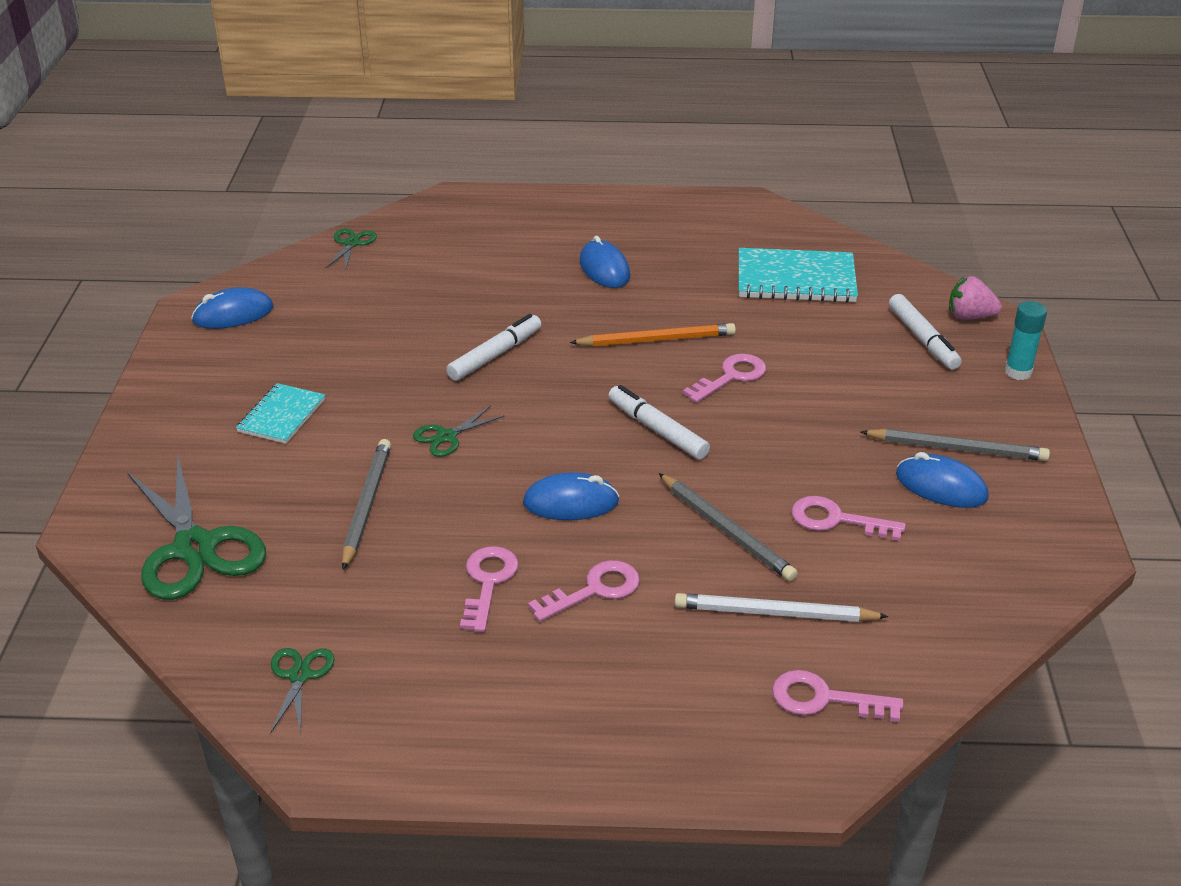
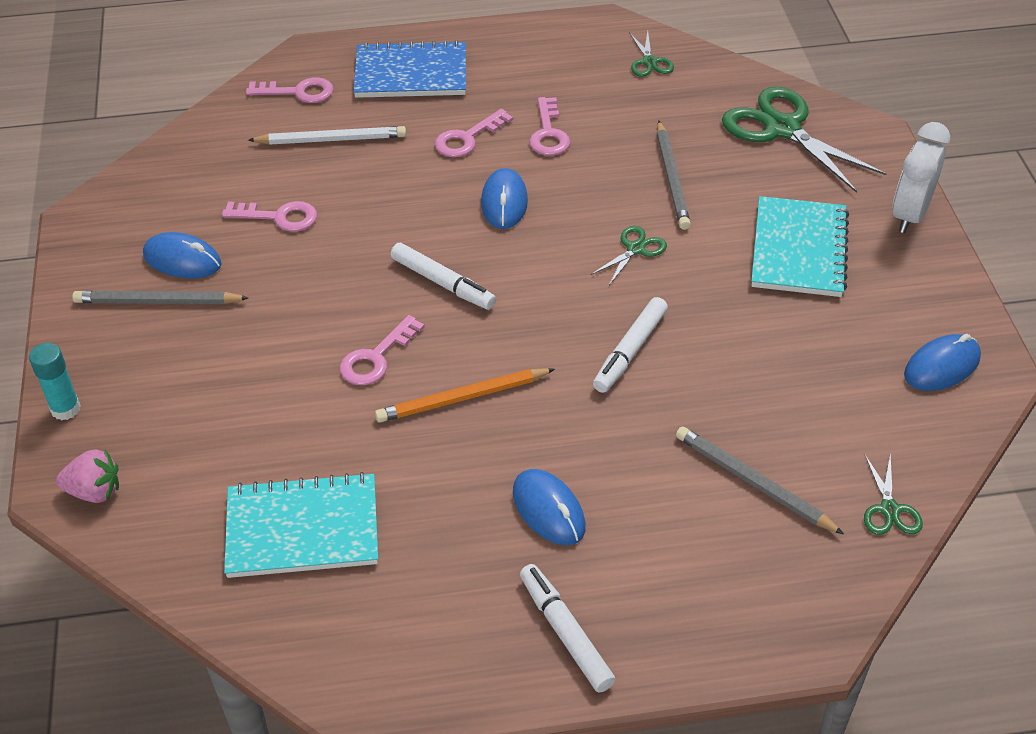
camera: 170 degrees right, 10 degrees up
turquoise notebook [236,383,325,444] -> turquoise notebook [751,196,849,297], size x1.66
blue mouse [523,472,619,520] -> blue mouse turned 75 degrees counterclockwise [481,168,528,229]
grey pencil [659,473,798,581] -> grey pencil moved to [676,426,844,534]
white marker [889,294,962,370] -> white marker moved to [520,564,616,693]
none -> blue notebook [353,40,466,98]
none -> white clock [892,122,950,233]

